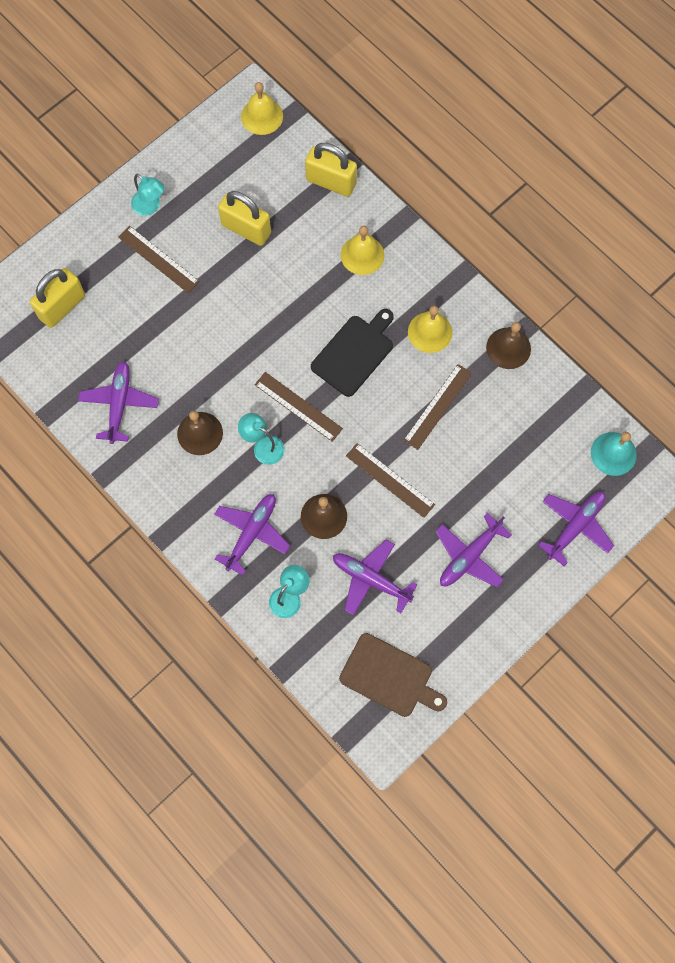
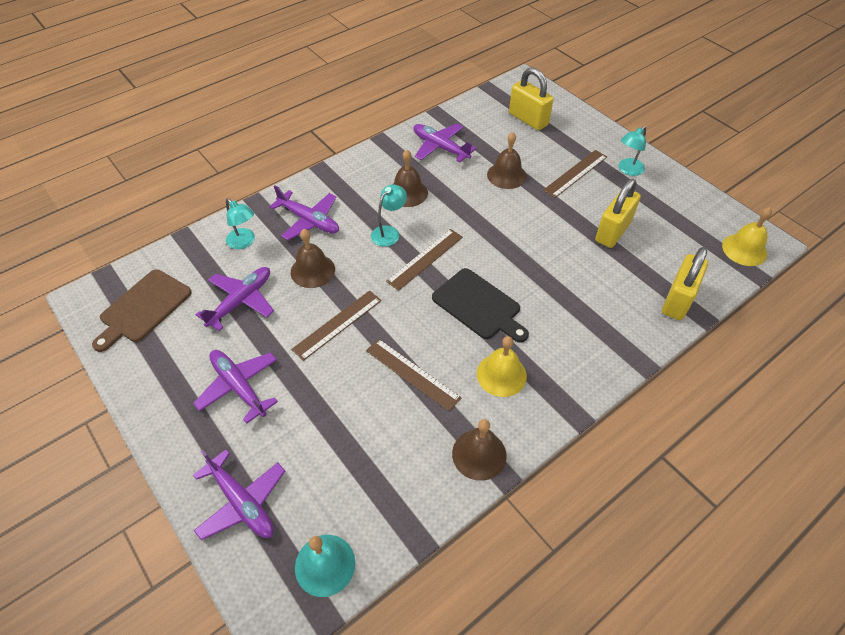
camera: 95 degrees right, 20 degrees down
purple plane [78,361,159,444] -> purple plane turned 150 degrees counterclockwise [413,124,477,162]
yellow bell [341,226,384,275] -> none
none -> brown bell [487,132,526,189]

